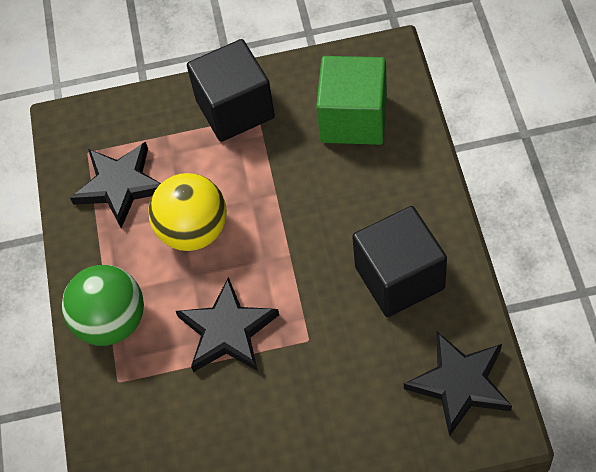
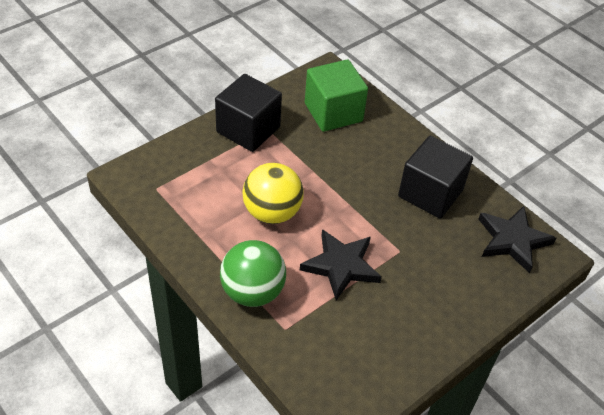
camera: 40 degrees left, 10 degrees down
black star [70,142,161,228] -> none

